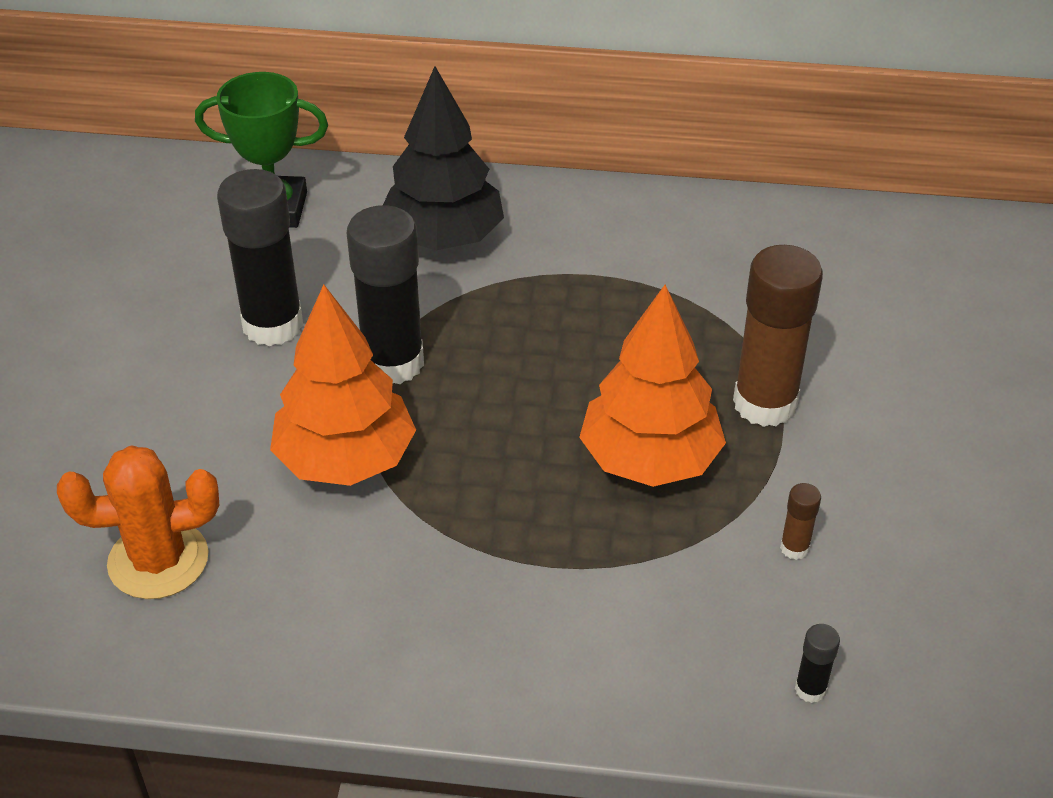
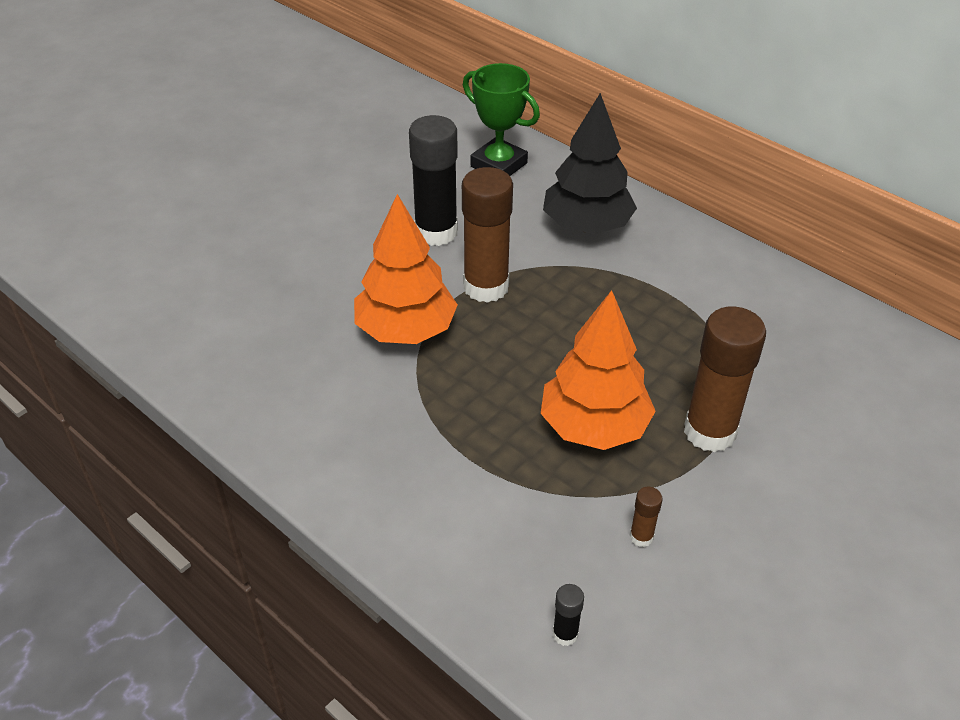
camera: 35 degrees right, 0 degrees up
orange cactus [57,446,219,599] -> none
black glue stick [347,205,424,384] -> brown glue stick [462,167,513,303]

